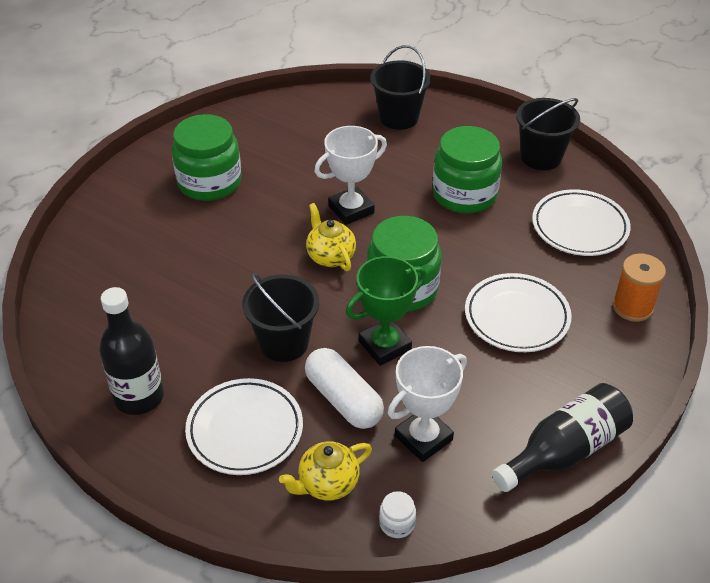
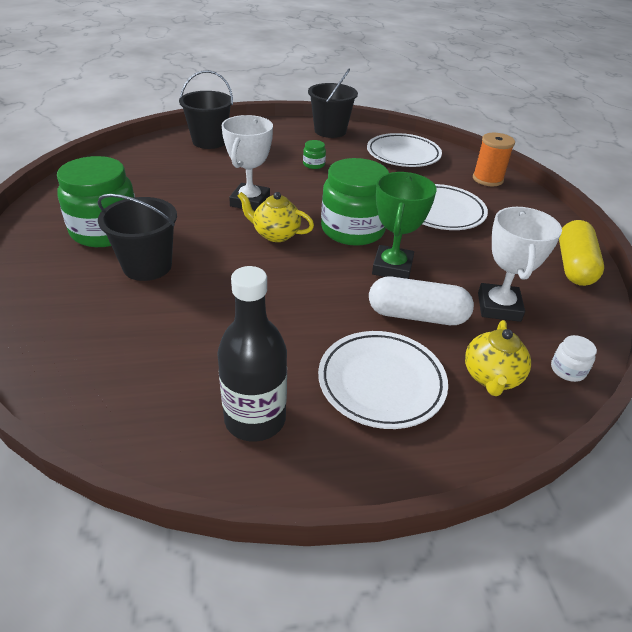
camera: 45 degrees left, 5 degrees down
black bucket [242,273,319,362] -> black bucket moved to [97,194,177,281]
green jar [432,126,502,213] -> green jar [303,140,326,169], size x0.41
black bottle [492,383,633,492] -> yellow capsule [559,220,604,286]

